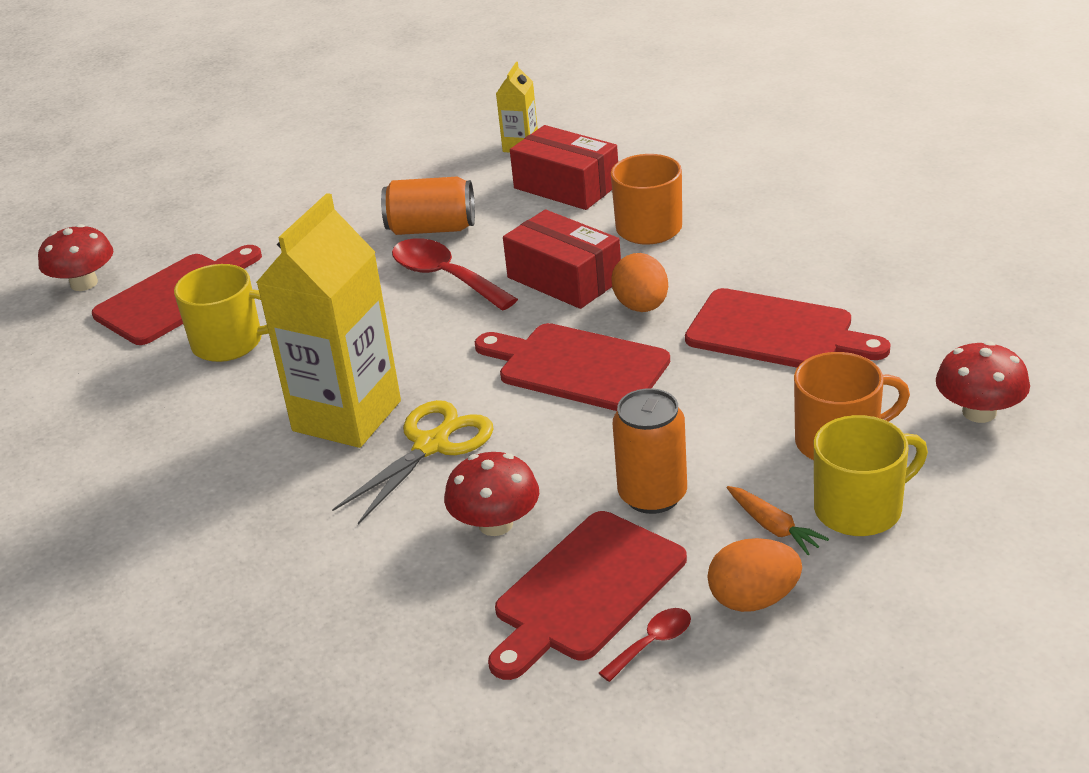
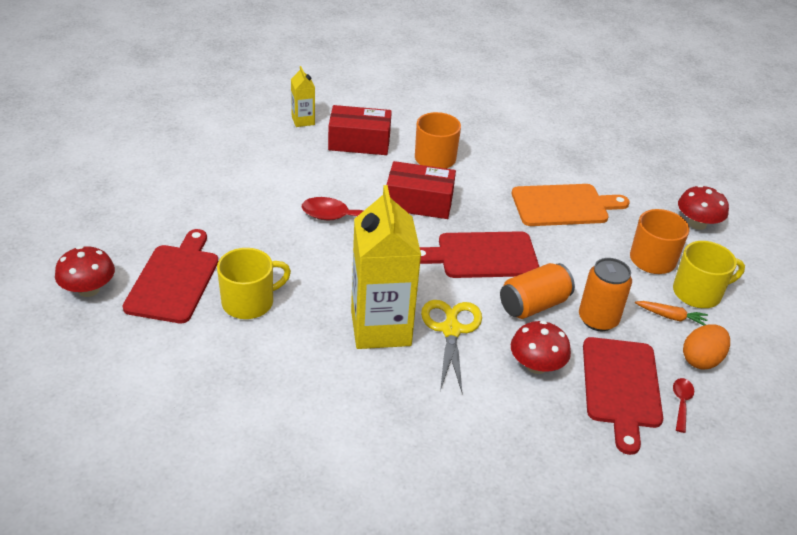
camera: 40 degrees left, 5 degrees up
orange can [381,177,475,235] -> orange can moved to [500,263,575,319]
orange egg [611,253,668,312] -> none
red cutting board [685,288,891,368] -> orange cutting board [512,184,630,226]
yellow mug [814,415,928,536] -> yellow mug turned 45 degrees clockwise [673,241,745,308]

